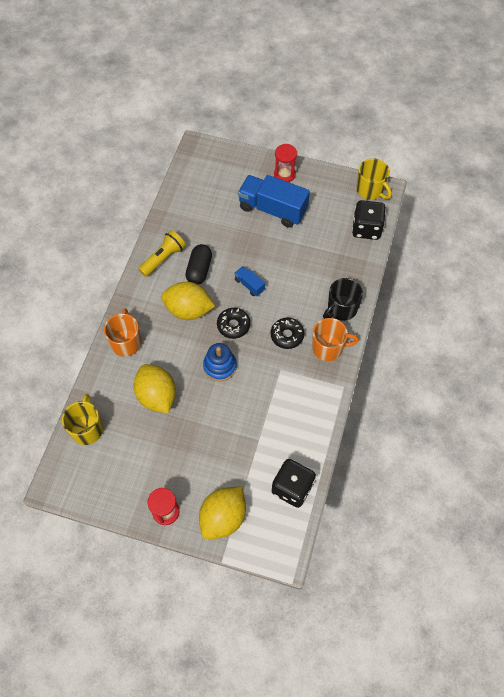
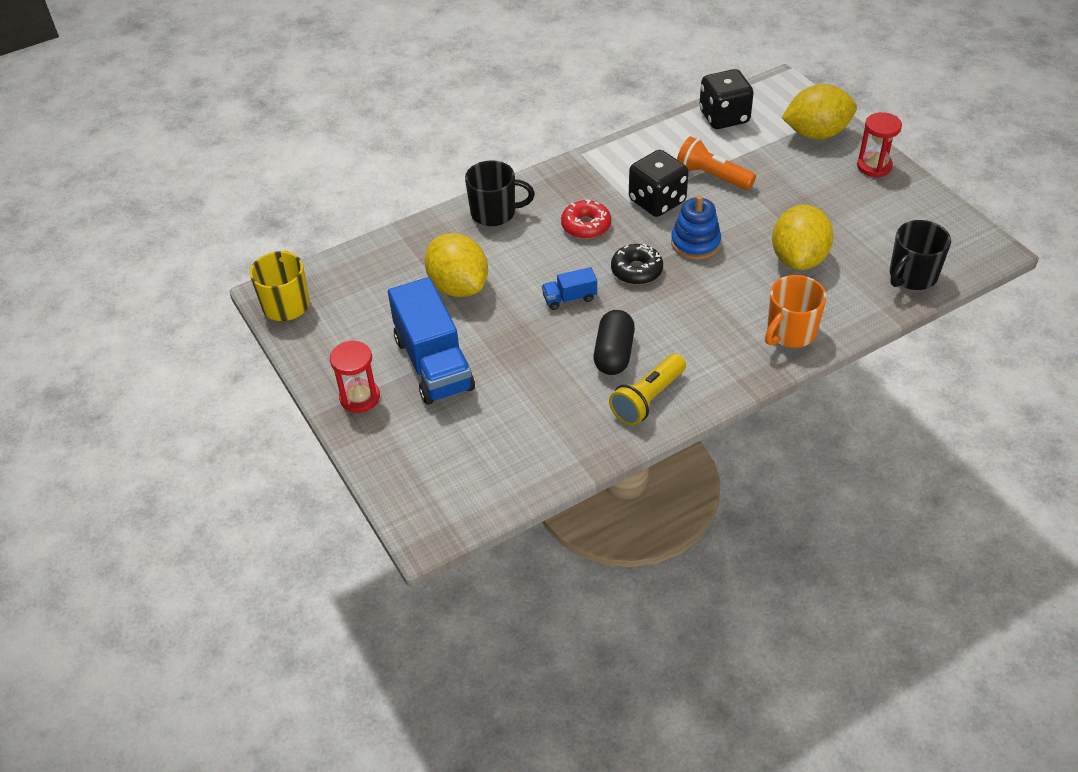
camera: 135 degrees left, 15 degrees down
yellow mug [62,394,103,445] -> black mug [890,220,951,290]
yellow flashlight [138,230,186,277] -> yellow flashlight turned 45 degrees counterclockwise [609,354,686,425]
yellow lemon [161,282,215,320] -> yellow lemon moved to [424,233,488,297]
black capsule [185,244,212,285] -> black capsule turned 45 degrees counterclockwise [594,310,635,375]
blue truck [234,266,265,296] -> blue truck turned 75 degrees clockwise [542,267,597,310]
black donut [271,318,304,349] -> red donut [561,200,611,239]
orange mug [312,318,359,361] -> none
black dice [352,200,386,240] -> black dice moved to [629,150,688,217]
none -> orange flashlight [677,136,756,190]

